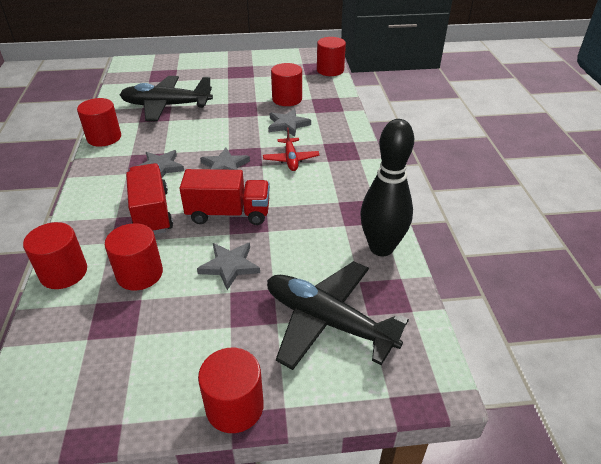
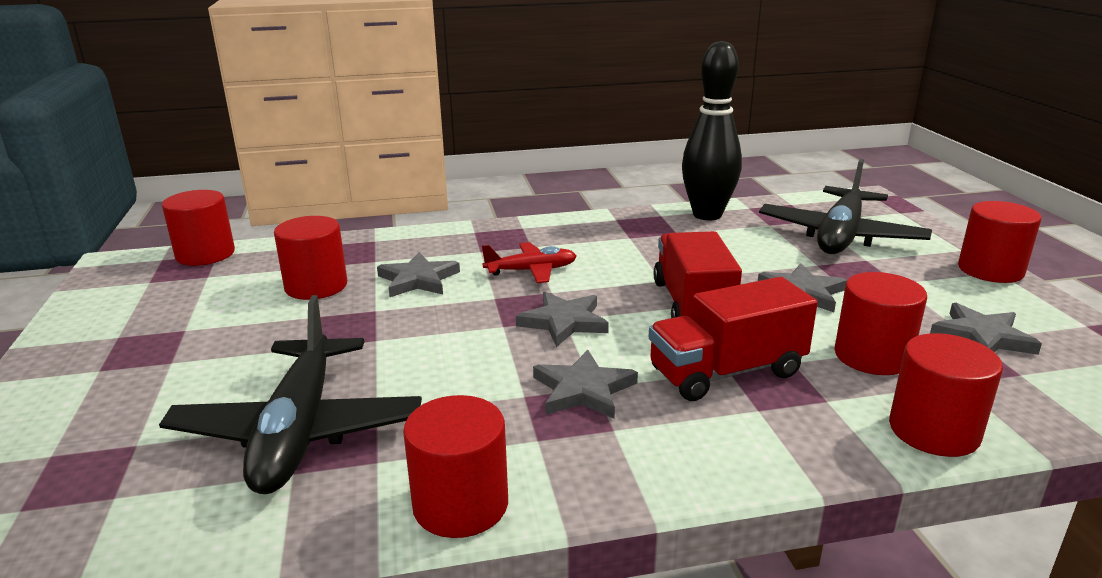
camera: 95 degrees left, 15 degrees down
none -> grey star [930,303,1042,355]

